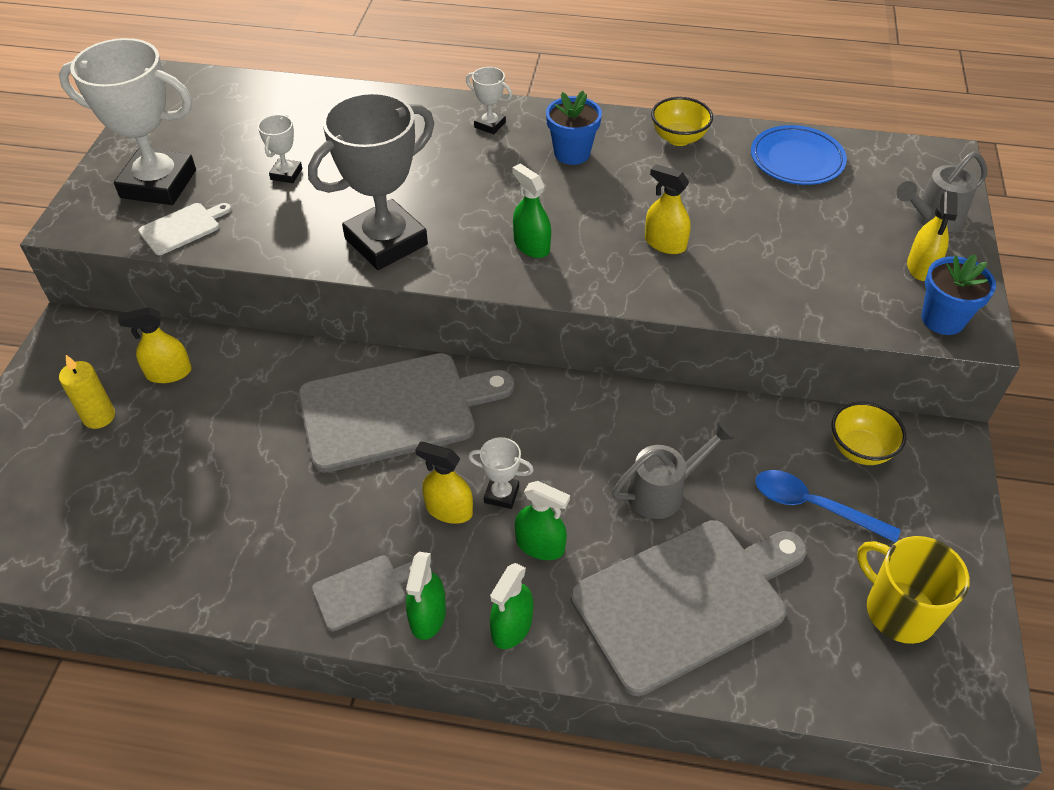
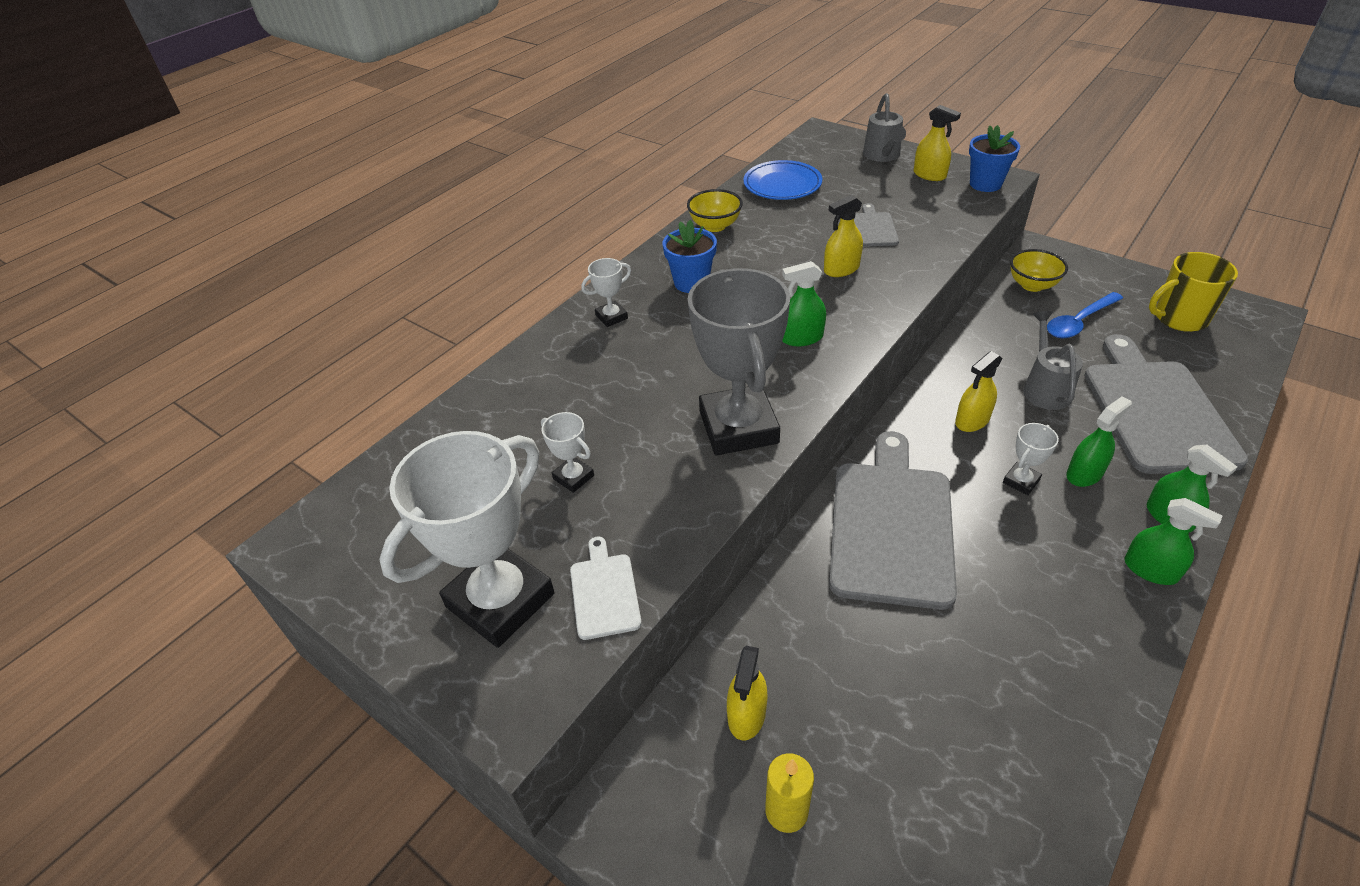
camera: 60 degrees left, 5 degrees down
grey cutting board [312,555,413,631] -> grey cutting board moved to [854,203,899,247]
yellow spray bottle [415,442,473,524] -> yellow spray bottle moved to [955,351,1002,432]

